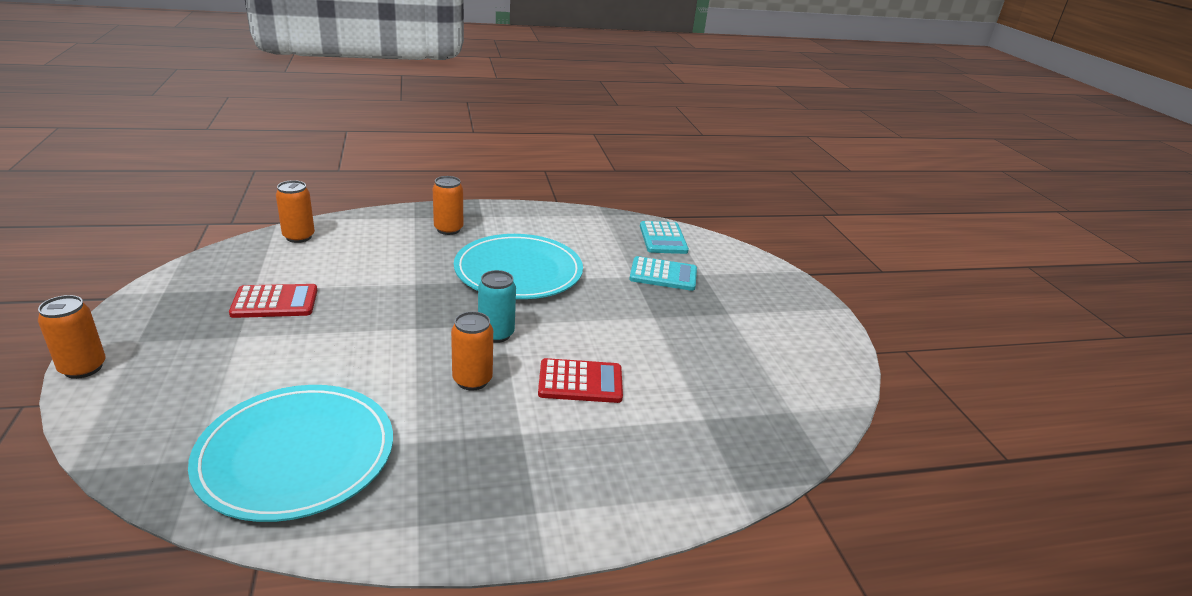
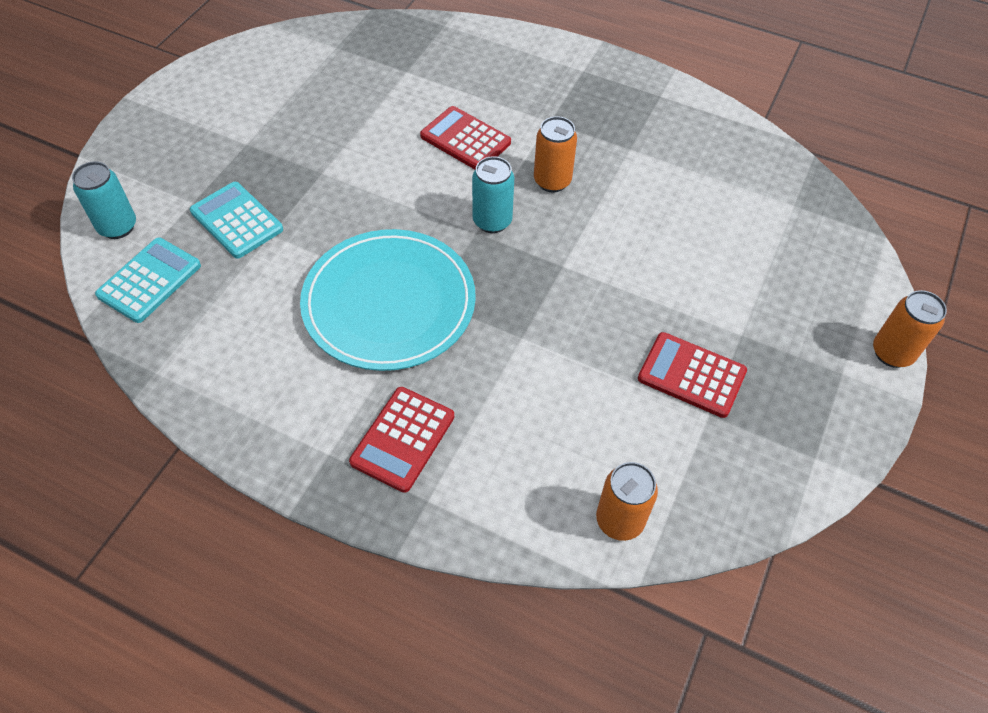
camera: 140 degrees left, 25 degrees up
turquoise plate [188,385,393,522] -> none
orange can [433,176,463,235] -> red calculator [349,387,454,493]
none -> turquoise can [72,161,136,239]

